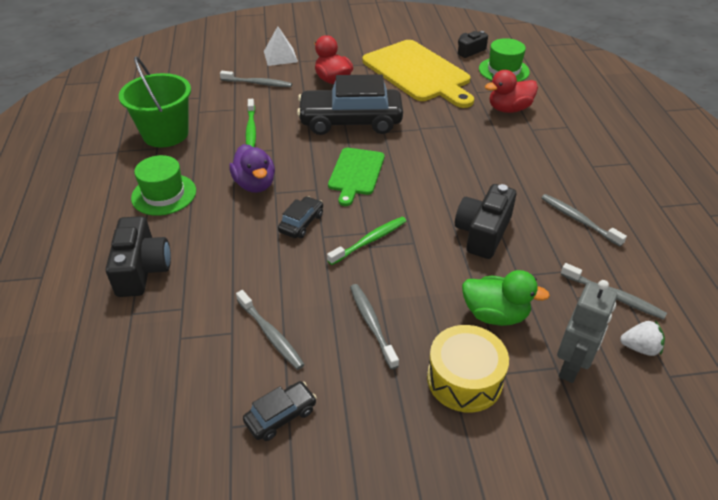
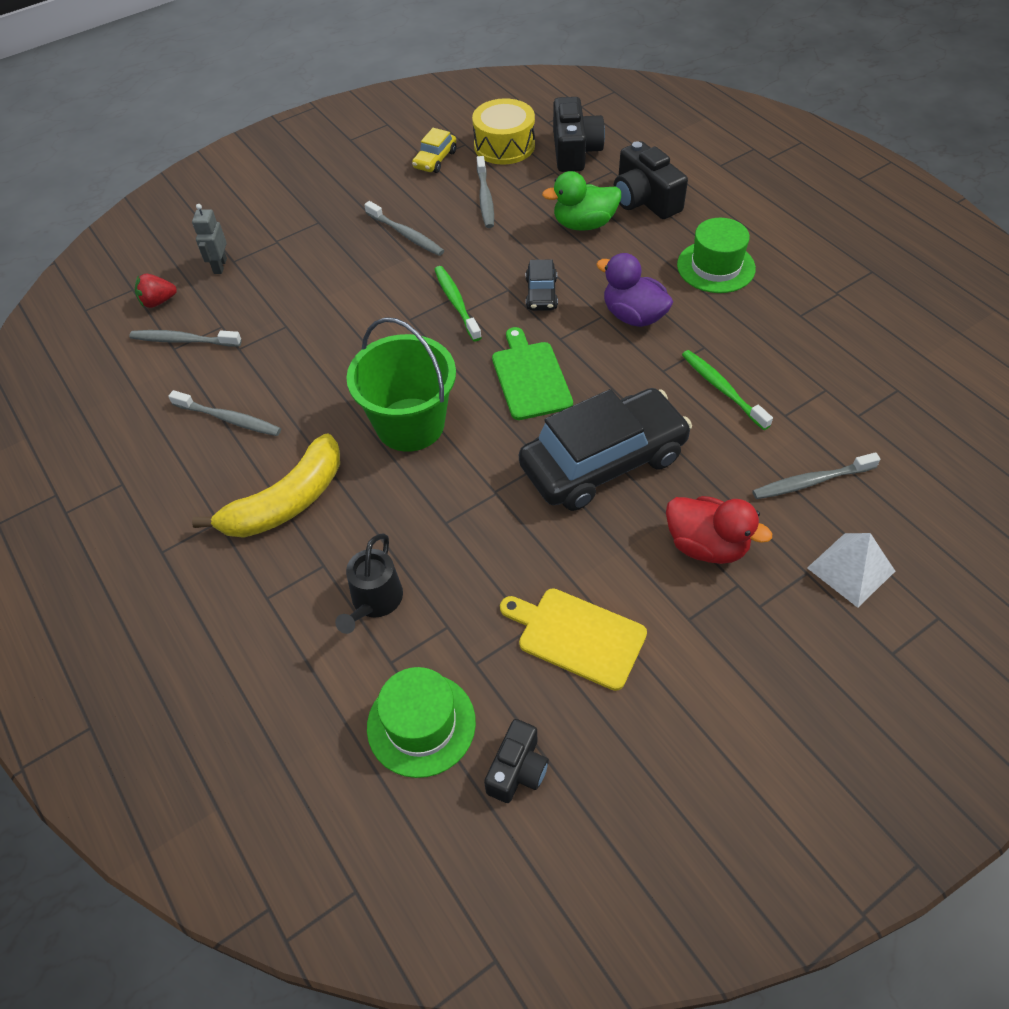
camera: 155 degrees right, 10 degrees up
green bucket [119,56,191,148] -> green bucket moved to [346,317,456,452]
grey toothbrush [236,290,305,370] -> grey toothbrush turned 120 degrees counterclockwise [477,156,494,228]
black car [243,381,317,441] -> yellow car [412,128,456,173]
green toothbrush [327,217,406,265] -> green toothbrush turned 135 degrees clockwise [434,266,482,341]
yellow cutting board [362,40,474,108] -> yellow cutting board [500,588,647,691], size x0.55
yellow drum [427,325,509,412] -> yellow drum moved to [472,98,535,165]
black camera [455,184,516,259] -> black camera moved to [553,97,605,172]
green duck [462,270,550,326] -> green duck moved to [542,171,621,231]
red duck [485,70,538,113] -> black watering can [335,534,403,634]
grey robot [557,280,617,383] -> grey robot [192,204,227,274], size x0.64
white strawberry [620,321,665,356] -> red strawberry [135,274,177,308]
none -> yellow banana [192,433,340,538]

